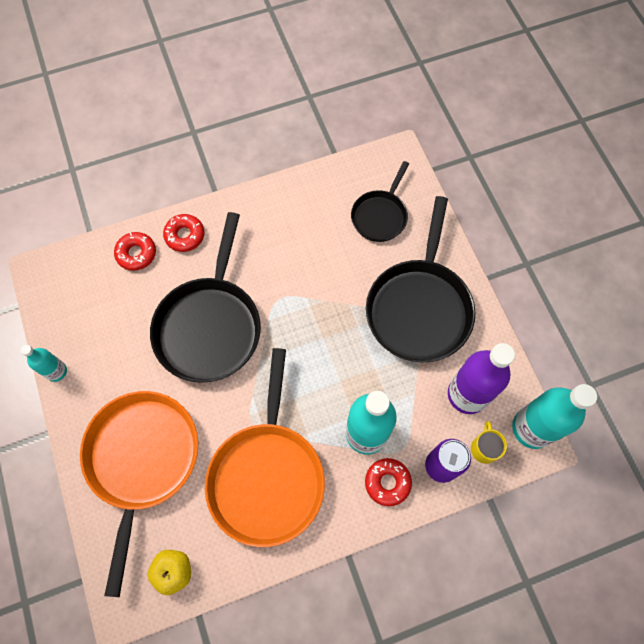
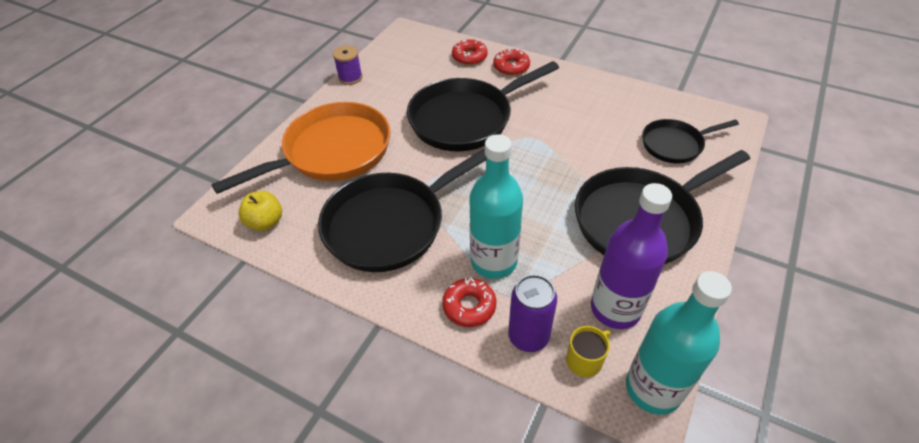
camera: 50 degrees right, 20 degrees down
turquoise bottle [20,345,67,382] -> purple spool [333,45,363,85]
orange pan [205,348,325,547] -> black pan [318,148,486,272]

